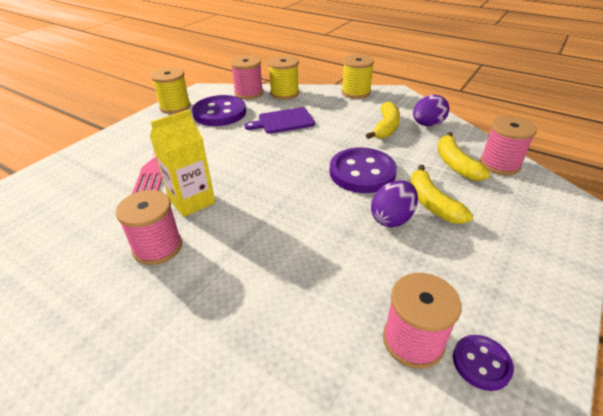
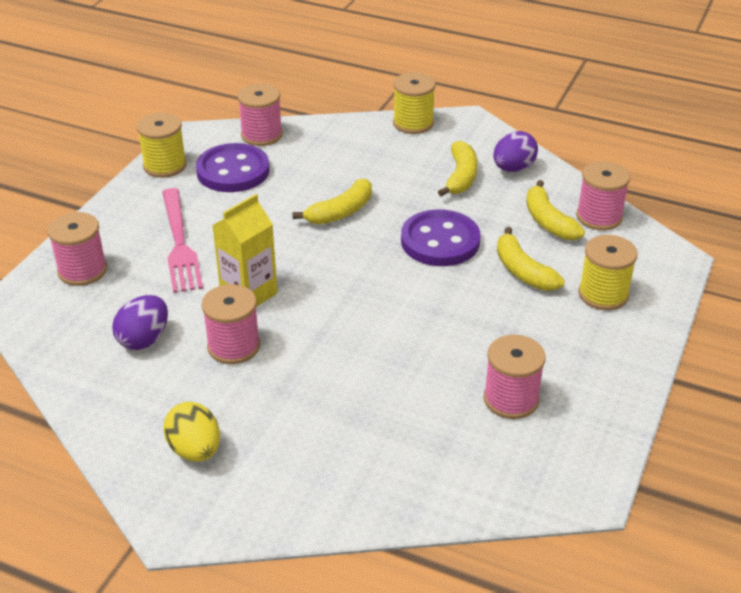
camera: 10 degrees left, 0 degrees up
purple cutting board [244,107,315,134] -> none
yellow spool [268,55,299,100] -> yellow spool moved to [578,235,638,310]
purple egg [371,180,418,227] -> purple egg moved to [112,295,168,350]
purple button [453,335,514,391] -> none
none -> pink spool [48,212,107,286]
none -> yellow egg [163,402,220,462]
none -> yellow banana [292,178,372,225]

